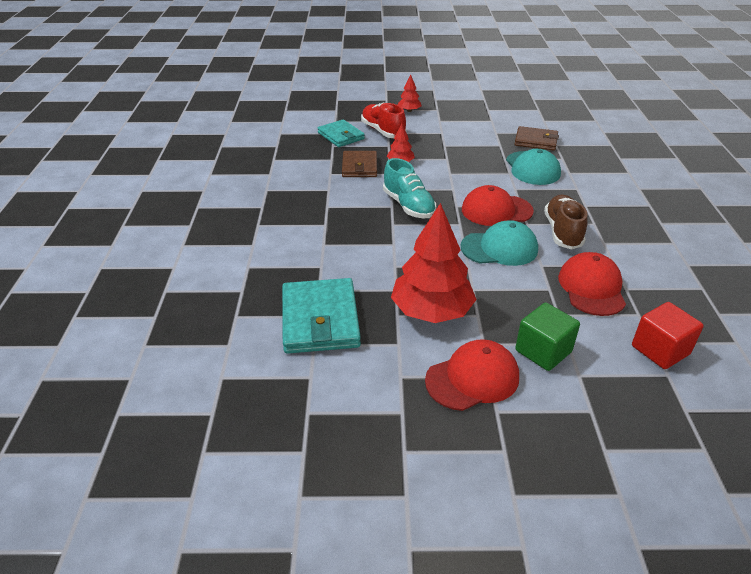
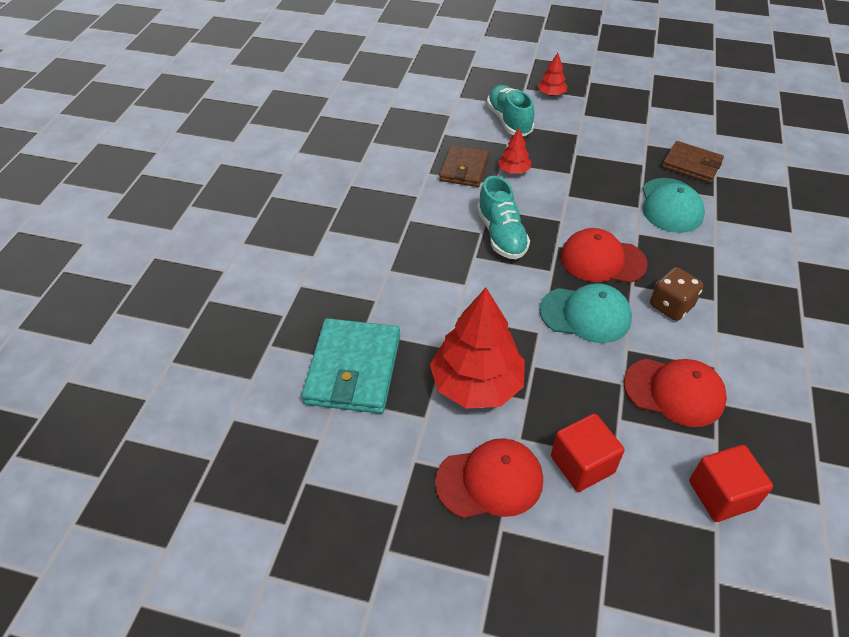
camera: 15 degrees right, 10 degrees up
turquoise wallet [318,120,365,147] -> none
red shoe [361,103,406,138] -> turquoise shoe [487,85,534,136]
green cube [515,303,580,371] -> red cube [551,414,625,492]
brown shoe [544,195,588,249] -> brown dice [650,267,703,321]
red cap [558,252,626,316] -> red cap turned 90 degrees clockwise [624,359,727,427]

